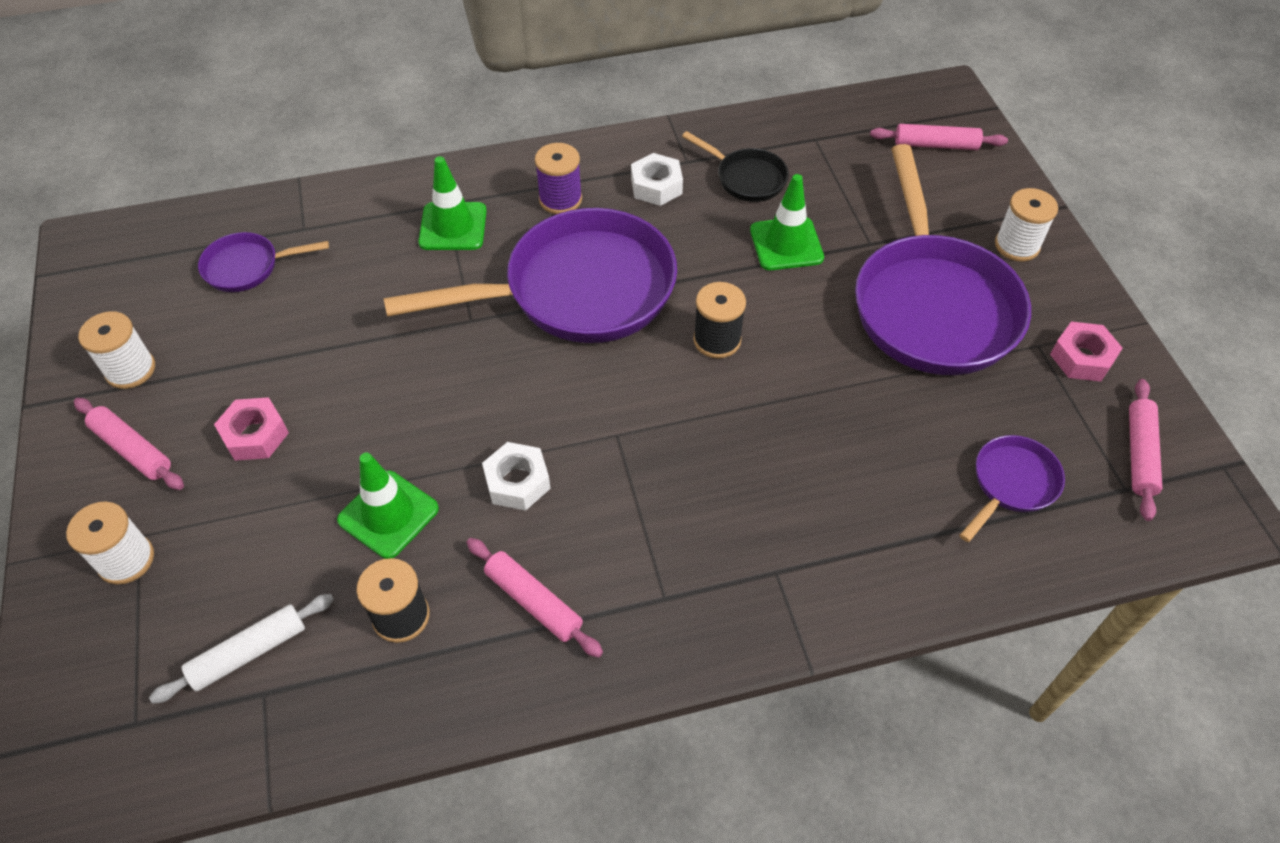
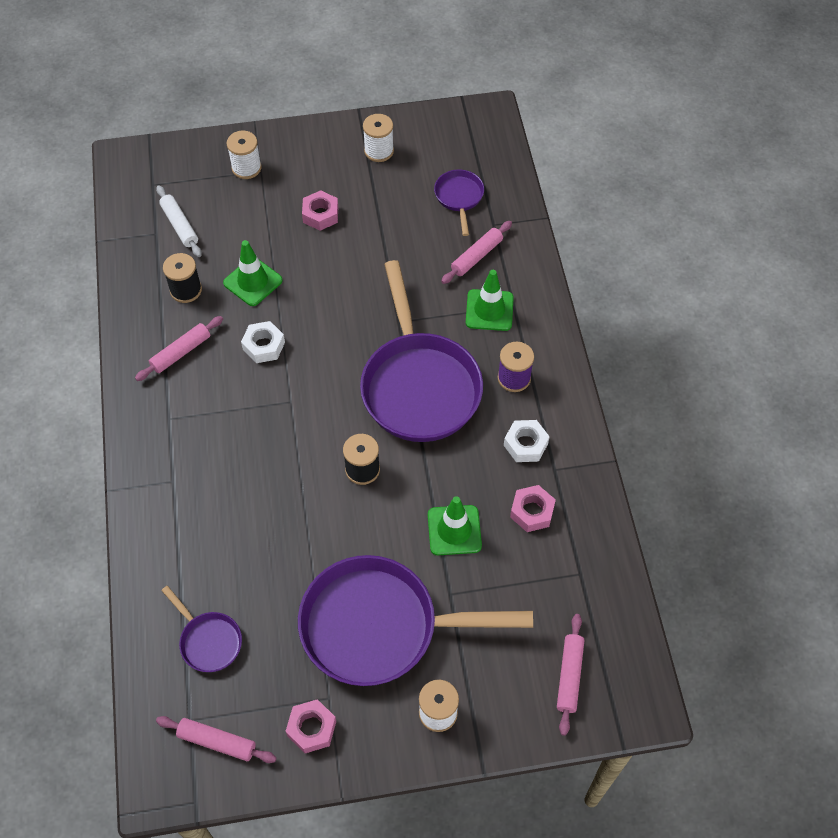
camera: 95 degrees right, 5 degrees up
pink rolling pin [74,398,184,490] -> pink rolling pin moved to [441,221,512,284]
black pan [682,131,789,202] -> pink nut [510,485,556,532]

